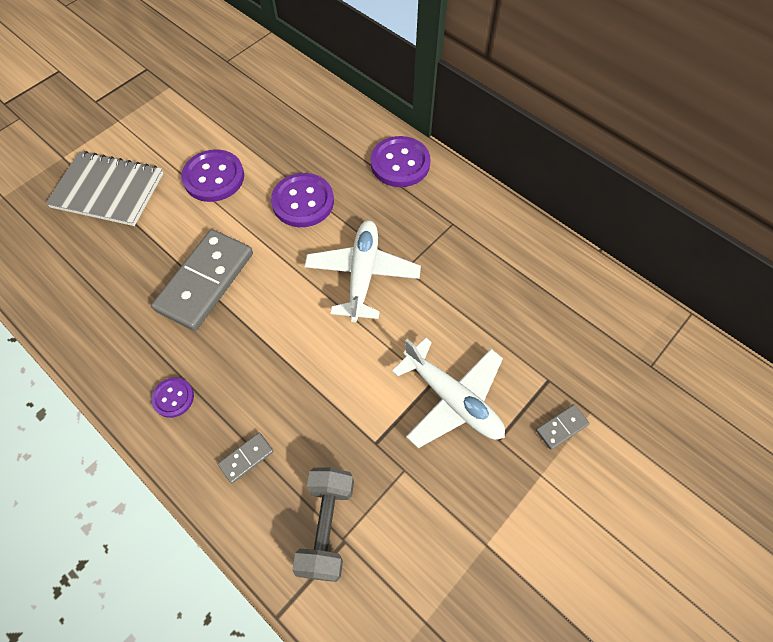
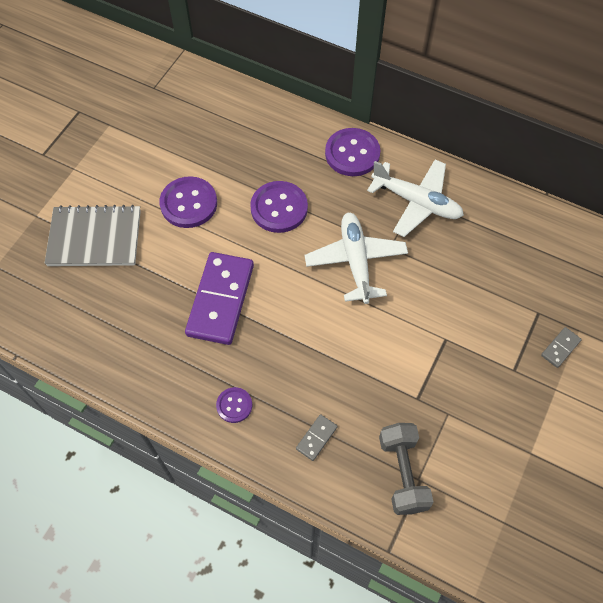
camera: 15 degrees left, 0 degrees up
grey domino [151,229,253,331] -> purple domino [185,252,254,345]
white plane [392,338,505,448] -> white plane moved to [367,159,464,237]

